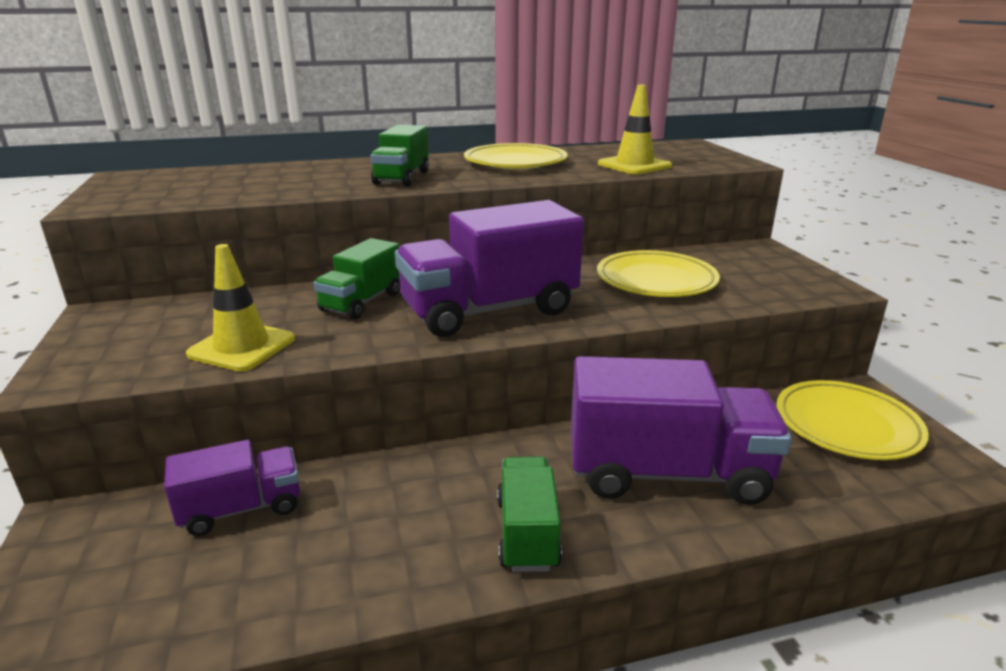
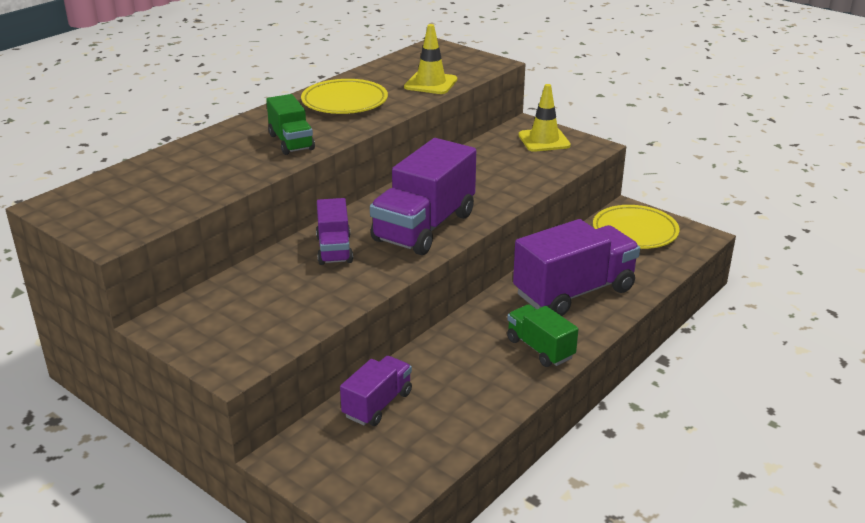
camera: 35 degrees left, 5 degrees up
yellow traffic cone [186,244,295,372] -> yellow traffic cone moved to [519,84,571,152]
green truck [314,238,400,319] -> purple truck [316,198,353,265]
yellow plate [597,250,720,297] -> none

